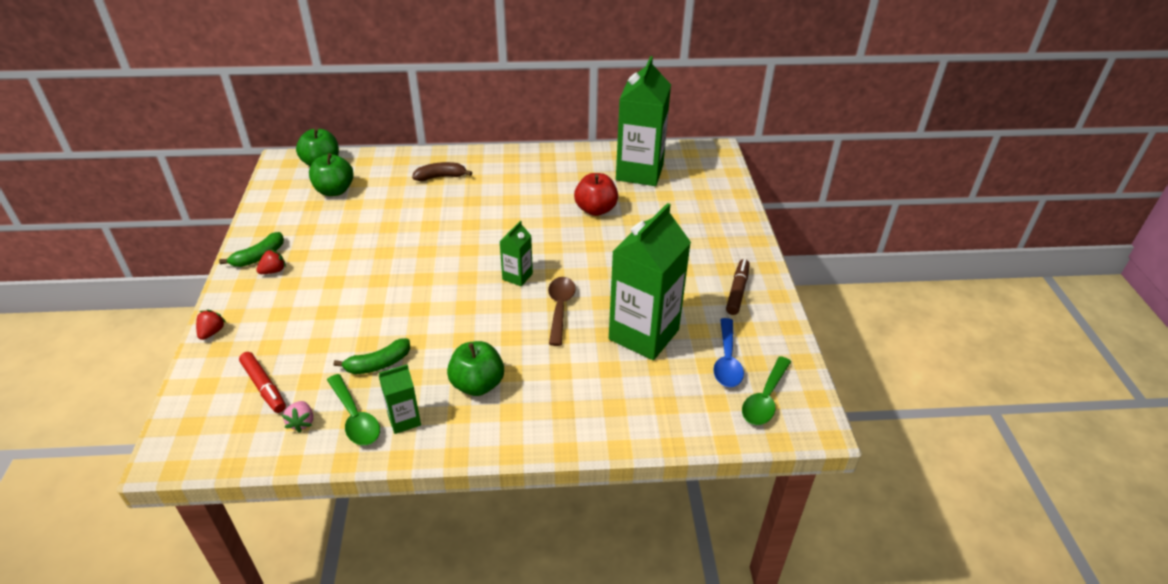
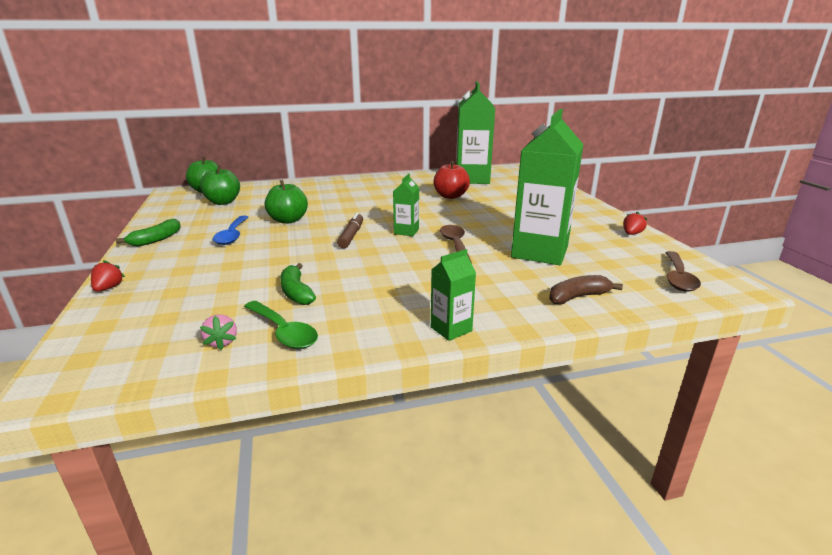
camera: 10 degrees left, 15 degrees down
red marker [239,352,286,413] -> none
red strawberry [256,249,286,274] -> red strawberry moved to [623,211,648,235]
green banana [334,338,410,374] -> green banana turned 105 degrees clockwise [280,263,316,305]
green carton [379,364,421,434] -> green carton moved to [431,249,476,341]
brown banana [412,162,472,181] -> brown banana moved to [549,275,623,304]
green apple [447,341,504,396] -> green apple moved to [265,180,308,224]
blue spoon [713,318,744,387] -> blue spoon moved to [212,216,249,245]
brown marker [726,259,750,315] -> brown marker moved to [337,212,363,248]
green spoon [742,356,791,425] -> brown spoon [665,251,701,291]

